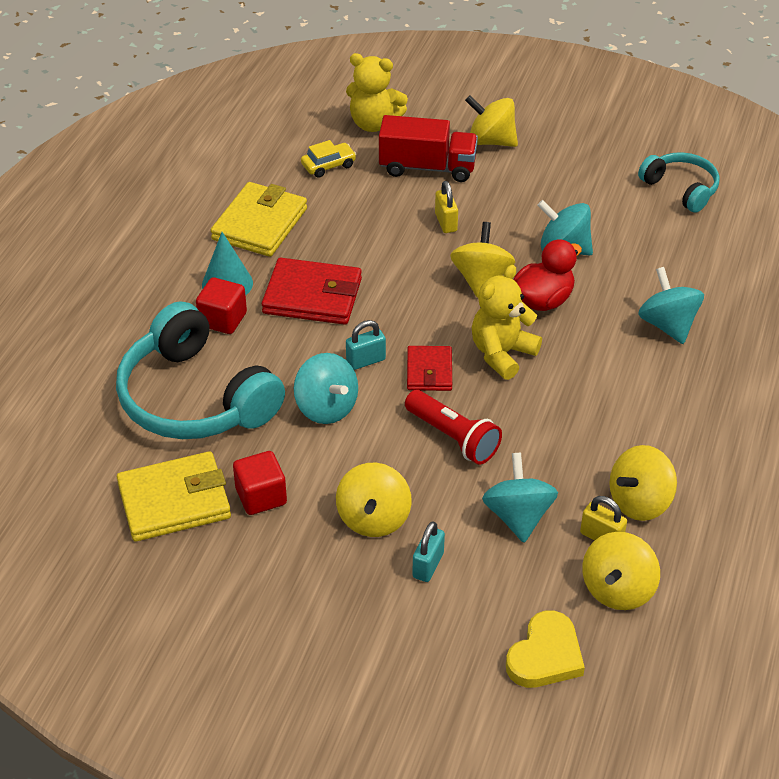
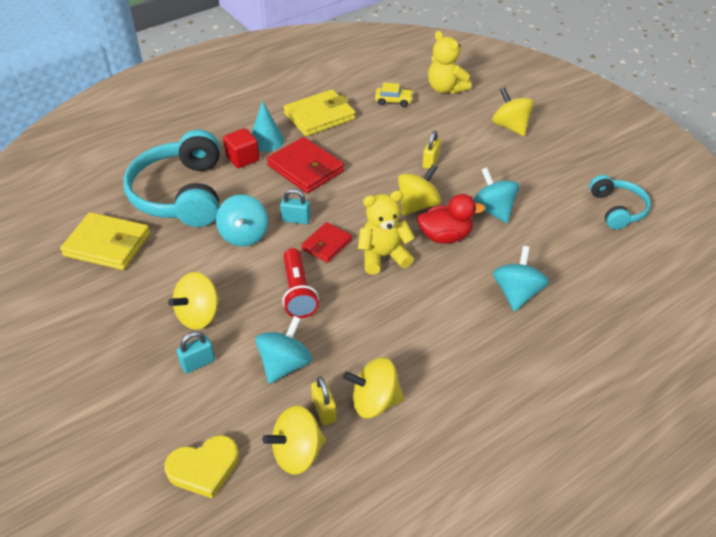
camera: 35 degrees right, 0 degrees up
red cube [233,451,287,515] -> none
red truck [379,115,478,182] -> none

